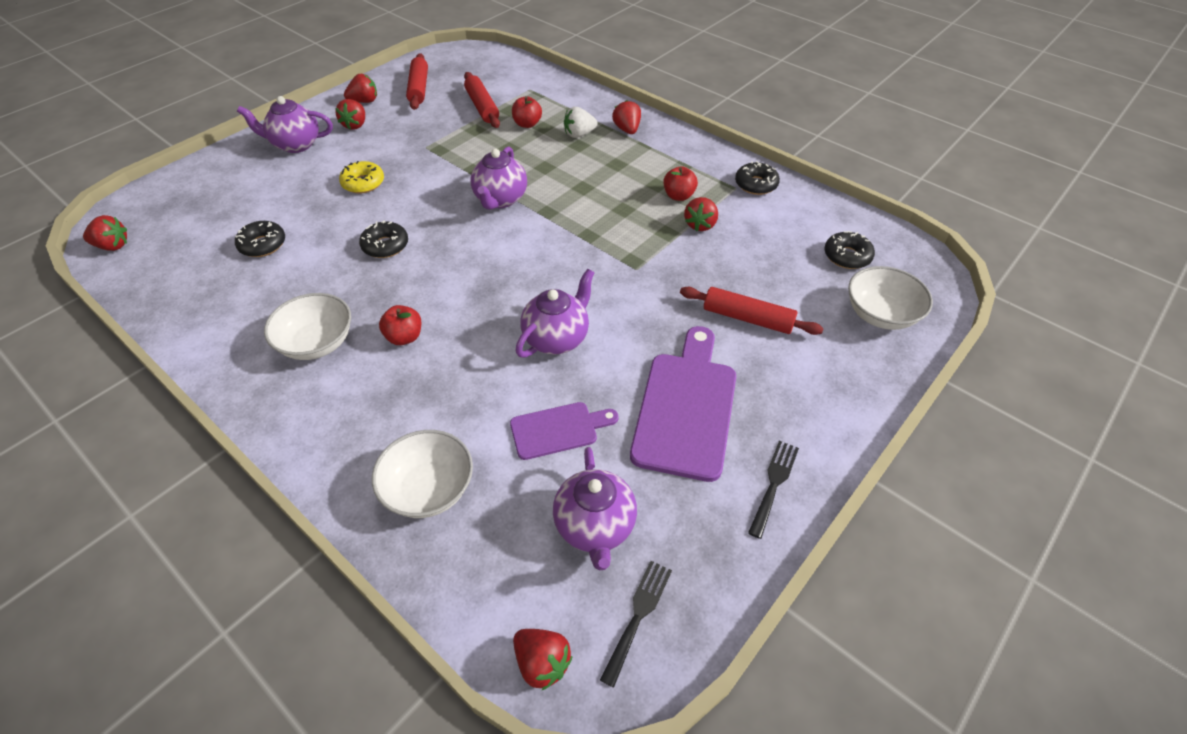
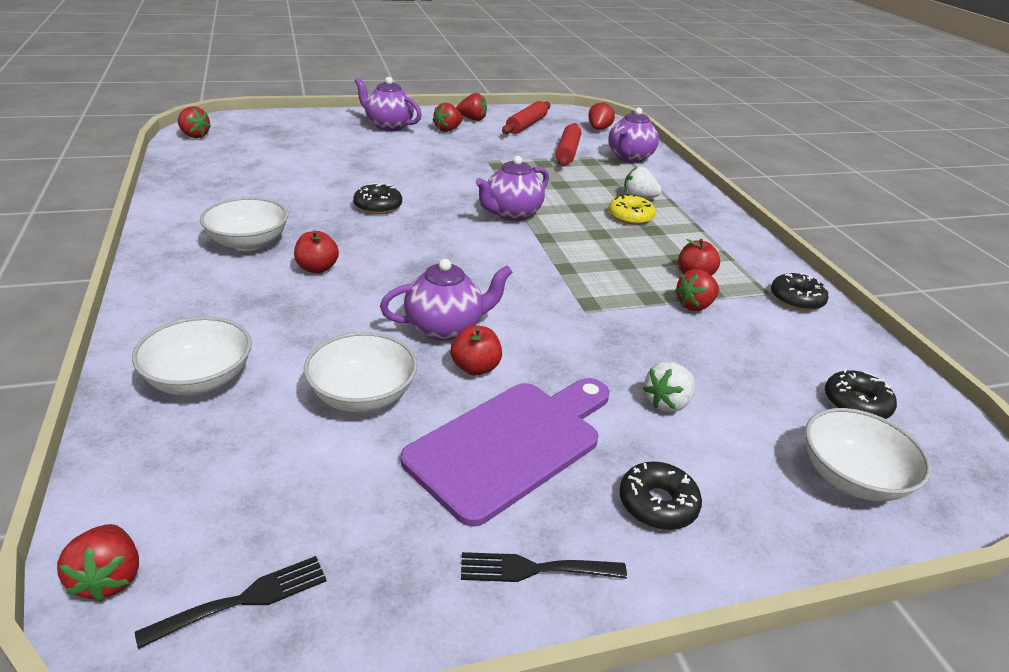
camera: 30 degrees right, 15 degrees down
black donut [235,221,285,257] -> black donut moved to [619,462,702,530]
yellow donut [339,161,384,193] -> yellow donut moved to [609,194,656,225]
purple cutting board [510,402,619,460] -> white bowl [304,332,417,412]
red apple [512,96,542,128] -> red apple moved to [451,325,502,376]
purple teapot [553,447,637,570] -> purple teapot moved to [608,107,659,163]
red strawberry [612,100,641,134] -> red strawberry moved to [588,102,615,130]
red rolling pin [680,287,824,335] -> white strawberry [643,361,695,412]
black fork [748,441,799,539] -> black fork turned 150 degrees counterclockwise [461,552,627,582]

